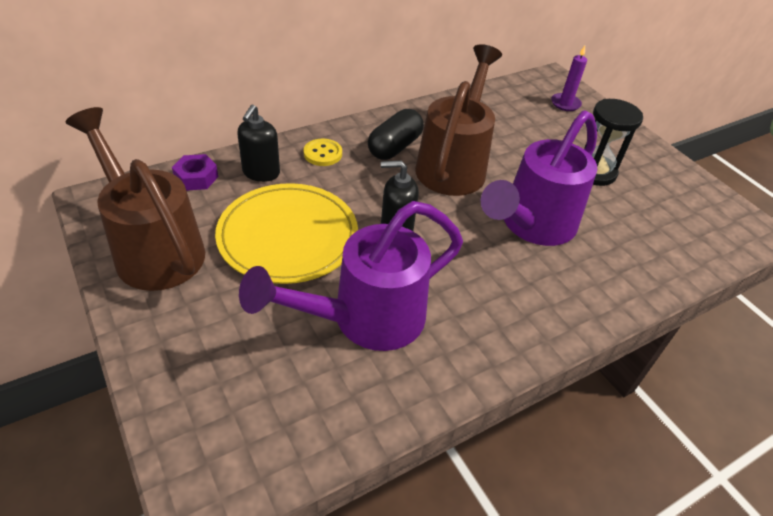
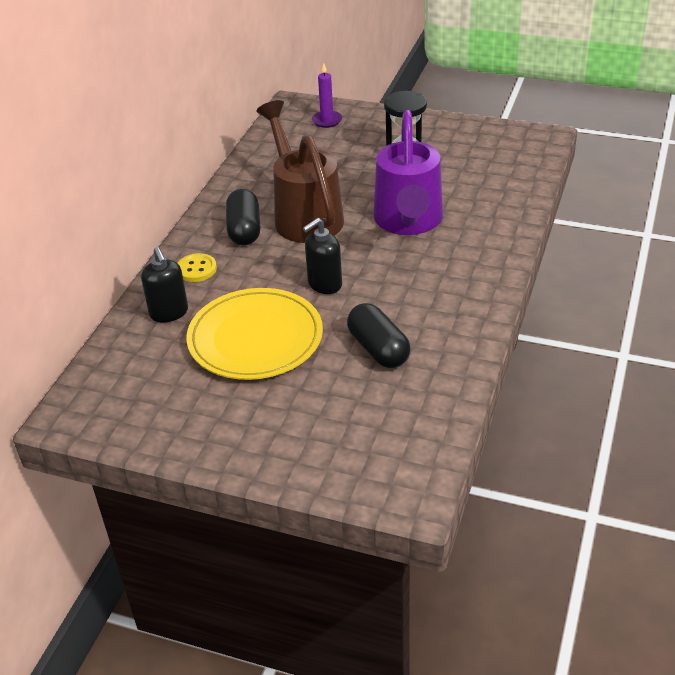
camera: 35 degrees left, 5 degrees down
brown watering can [65,107,205,291] -> none
purple nut [172,154,218,191] -> none
purple watering can [239,201,463,351] -> black capsule [347,303,411,368]

